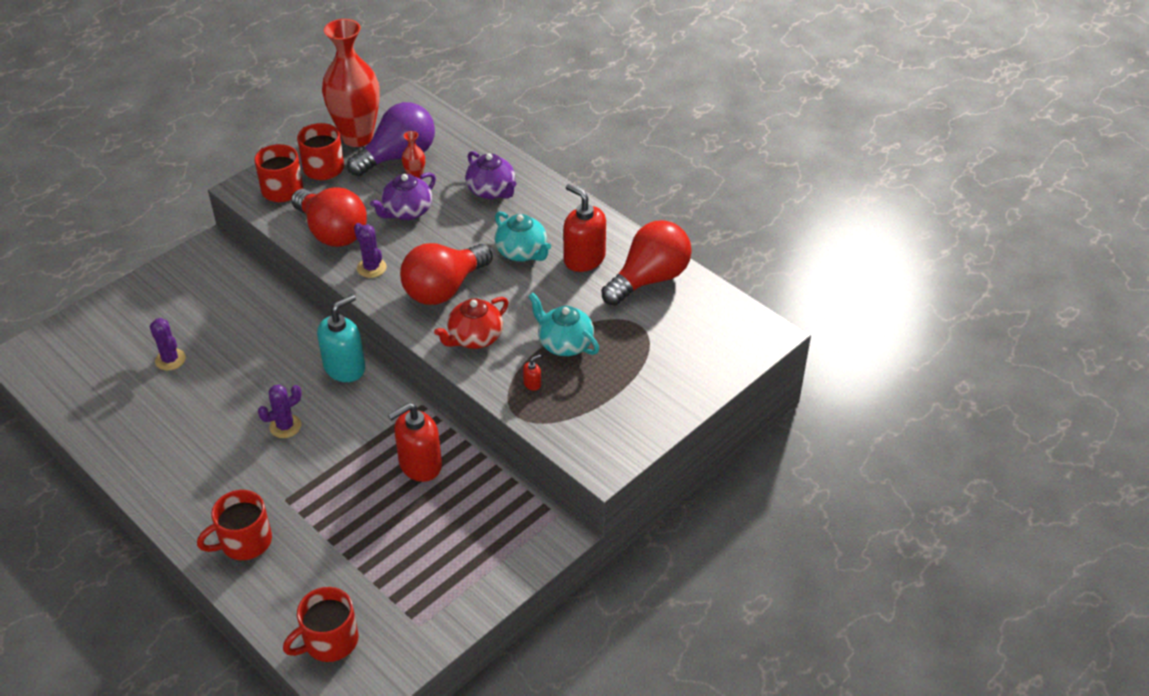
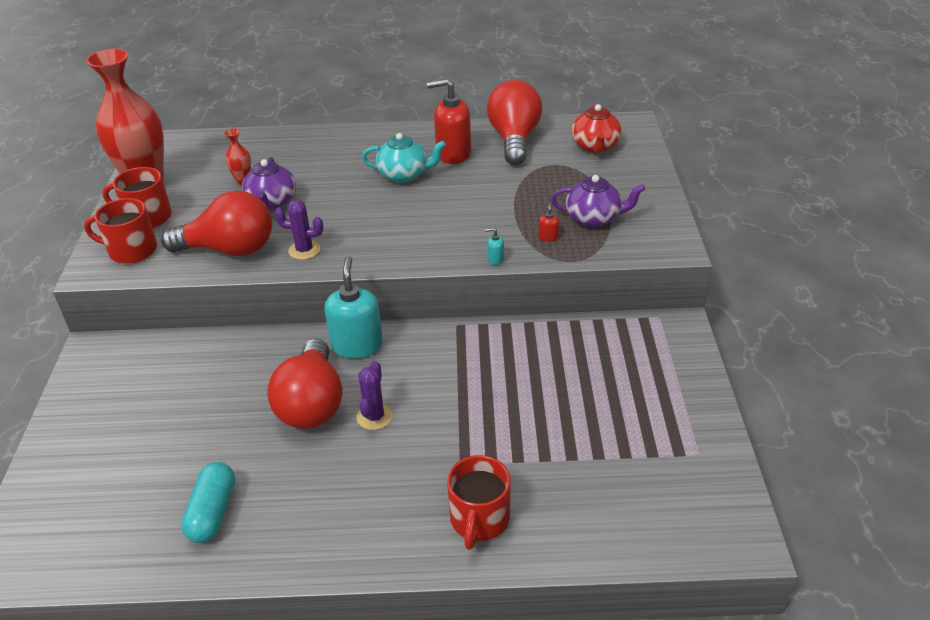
camera: 45 degrees left, 5 degrees down
purple cactus [149,318,186,371] -> none
red mug [283,587,359,662] -> none
purple light bulb [347,102,435,176] -> none
red soap dispenser [388,403,442,482] -> none
red light bulb [400,243,493,305] -> red light bulb moved to [267,338,343,429]
red teapot [434,297,508,349] -> red teapot moved to [571,104,622,153]
purple teapot [465,151,517,199] -> purple teapot moved to [551,175,645,228]
turquoise teapot [528,293,599,356] -> none
none -> turquoise capsule [181,462,235,543]
none -> turquoise soap dispenser [485,228,504,265]

